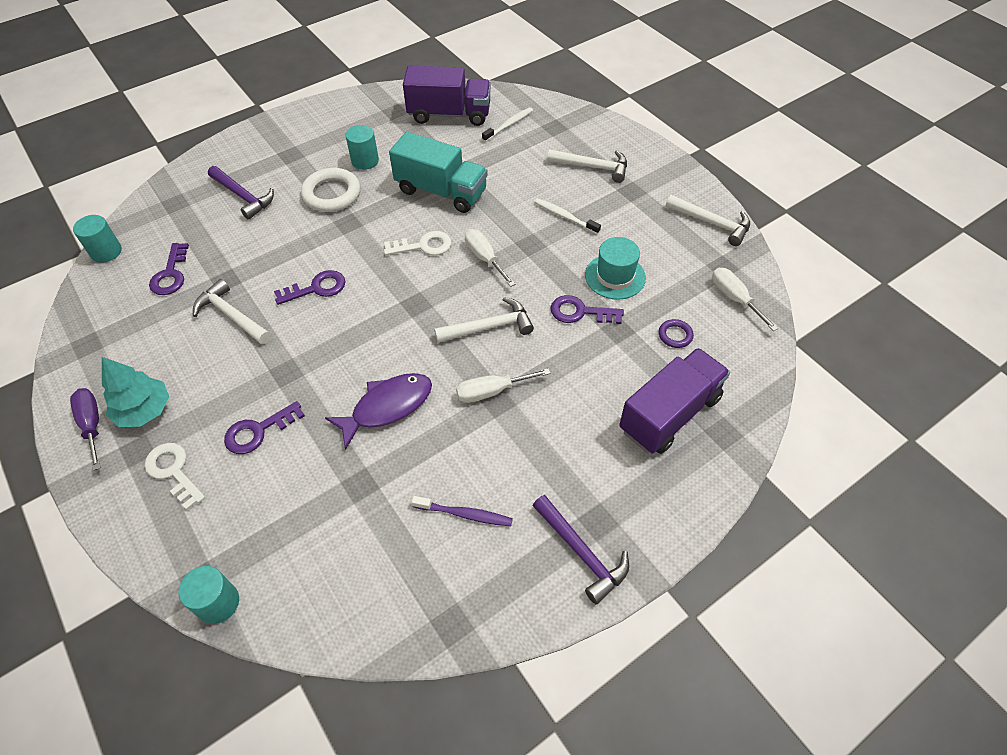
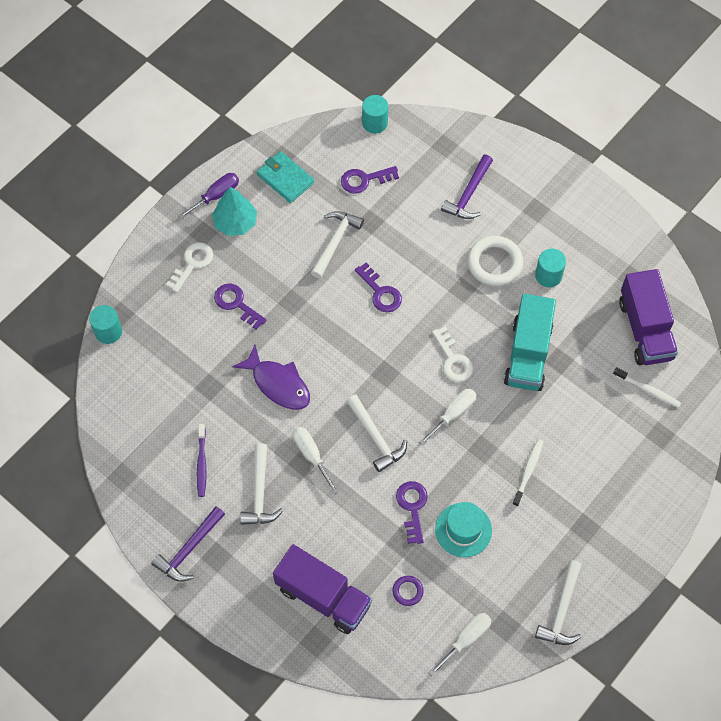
camera: 75 degrees right, 10 degrees up
white hammer [547,149,627,183] -> white hammer moved to [240,443,283,525]
none -> turquoise wallet [257,151,314,203]

